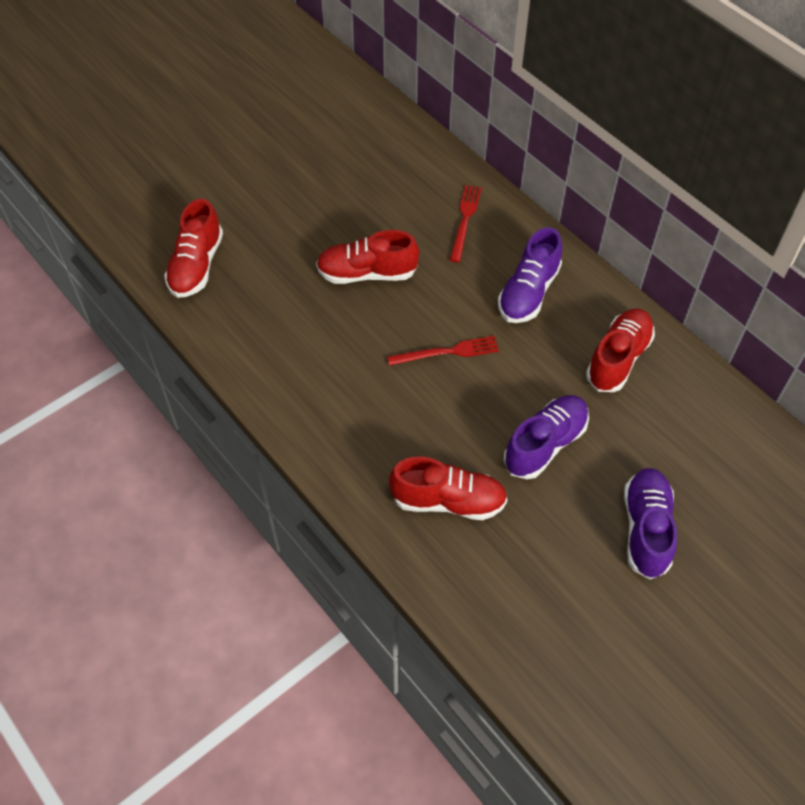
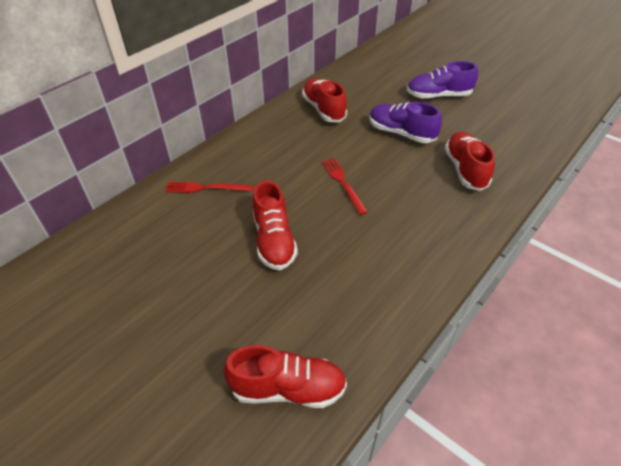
camera: 100 degrees left, 10 degrees down
purple shoe [498,227,562,323] -> none
red shoe [586,309,655,392] -> red shoe turned 45 degrees clockwise [302,78,347,122]

